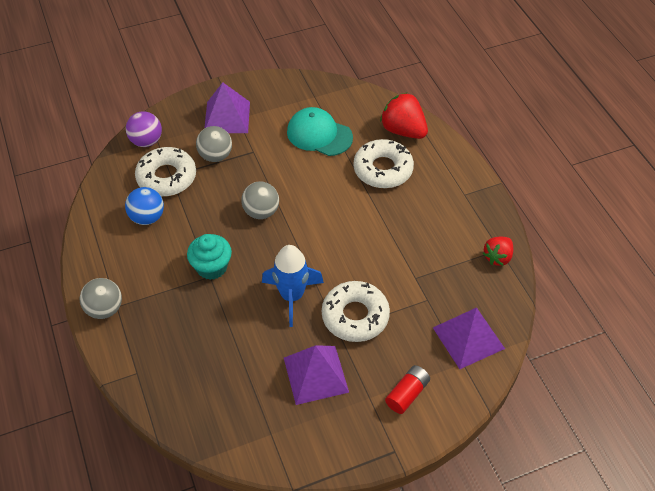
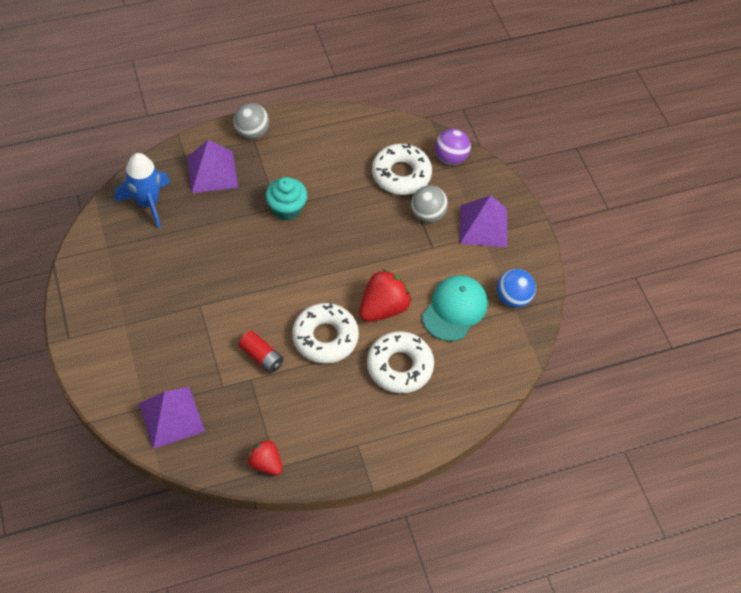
camera: 90 degrees right, 5 degrees up
blue ball [125,187,164,225] -> blue ball moved to [497,269,536,308]
grey ball [242,181,279,219] -> none
blue rocket [262,245,324,327] -> blue rocket moved to [115,153,170,228]
purple pyramid [284,345,349,405] -> purple pyramid moved to [187,140,238,193]
white donut [322,281,390,342] -> white donut moved to [292,303,359,364]
red strawberry [380,93,428,139] -> red strawberry moved to [359,269,412,322]
red battery [385,365,430,414] -> red battery moved to [239,331,283,373]

